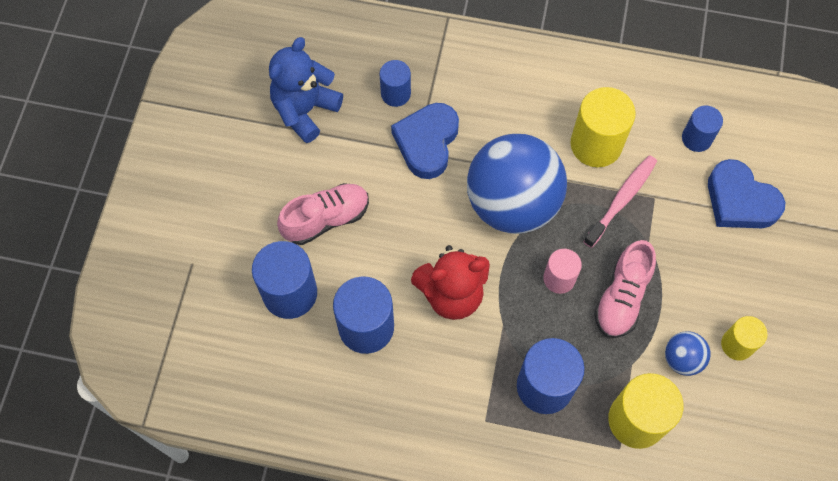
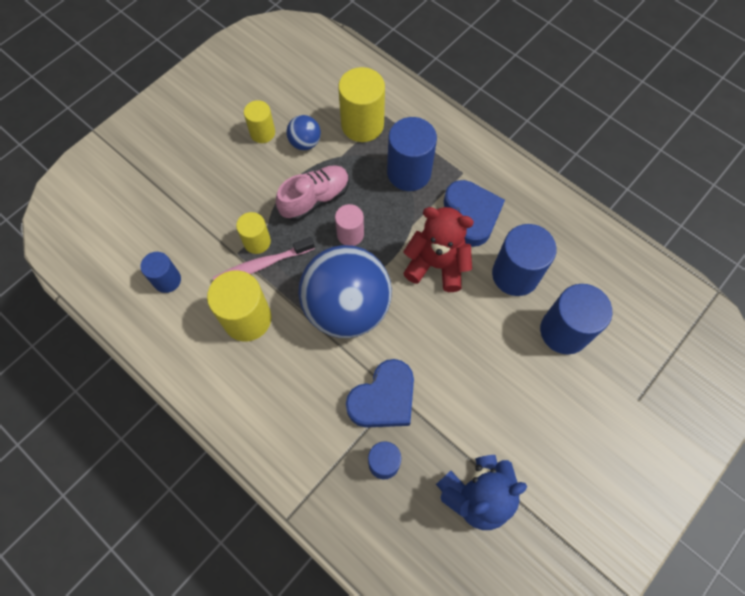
camera: 150 degrees left, 0 degrees up
pink shoe [277,183,369,245] -> none
blue heart [708,159,785,228] -> blue heart moved to [444,180,505,247]
none -> yellow cylinder [236,212,271,254]

